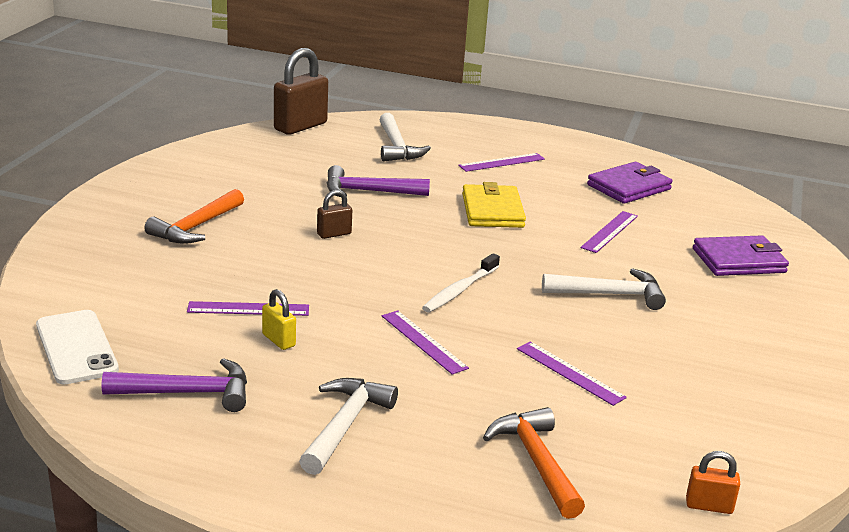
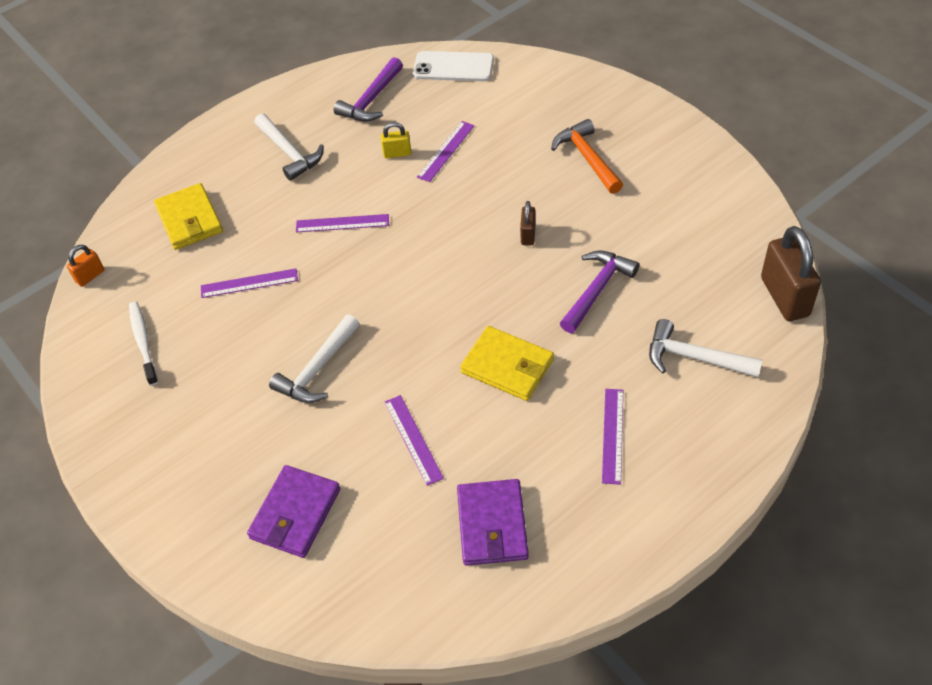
camera: 130 degrees right, 25 degrees up
white toothbrush [422,253,500,312] -> white toothbrush moved to [129,301,158,386]
orange hammer [483,407,585,519] -> yellow wallet [154,183,223,250]

